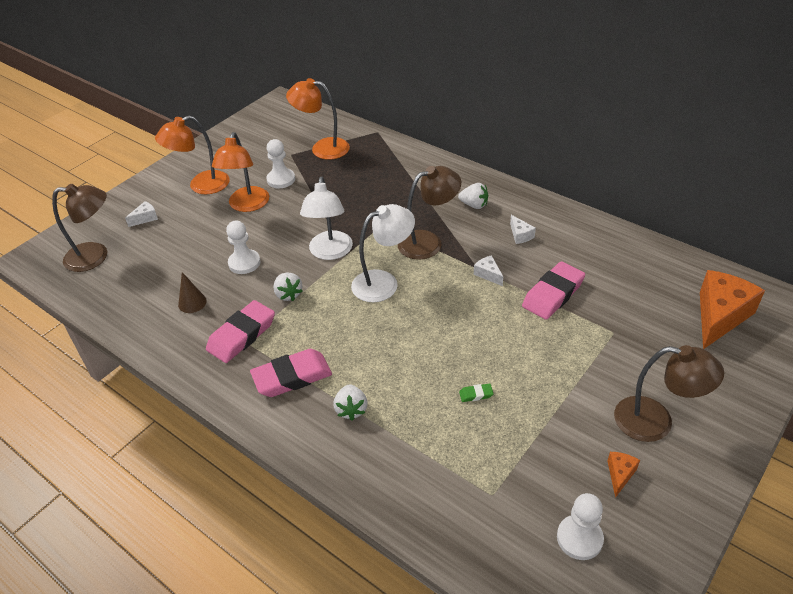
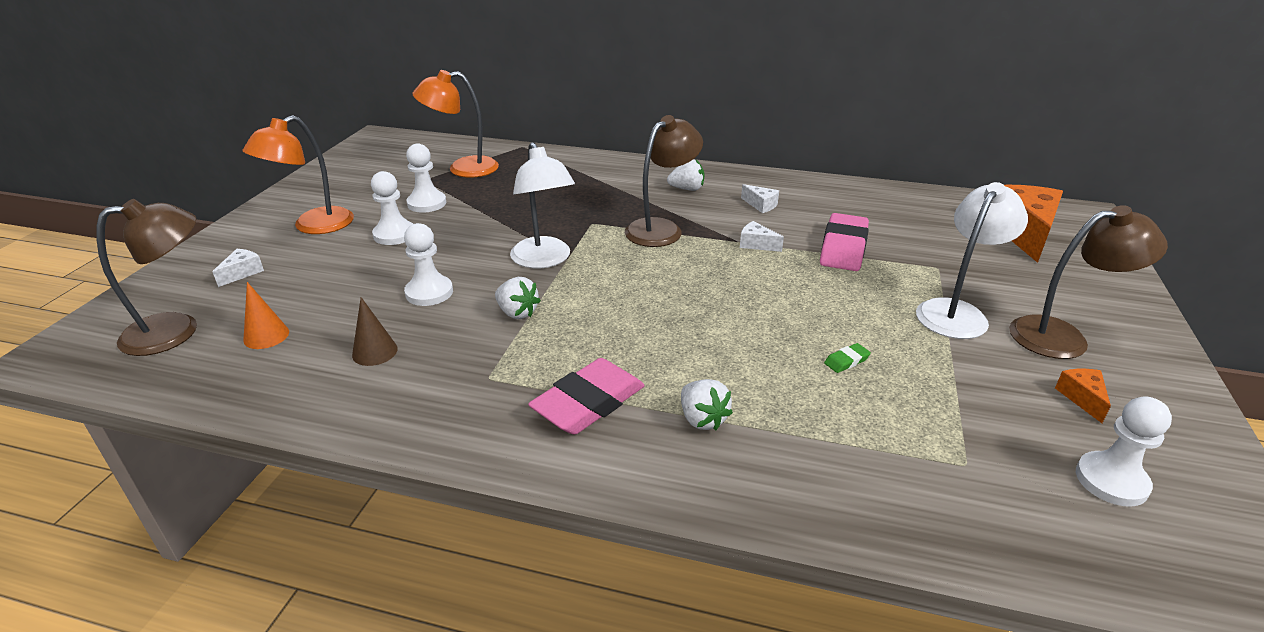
camera: 25 degrees left, 10 degrees down
pink eraser [206,300,275,363] -> none
orange lamp [212,132,269,212] -> white pawn [371,171,413,245]
white lamp [351,204,415,302] -> white lamp moved to [916,182,1028,339]
none -> orange cone [243,282,289,349]

